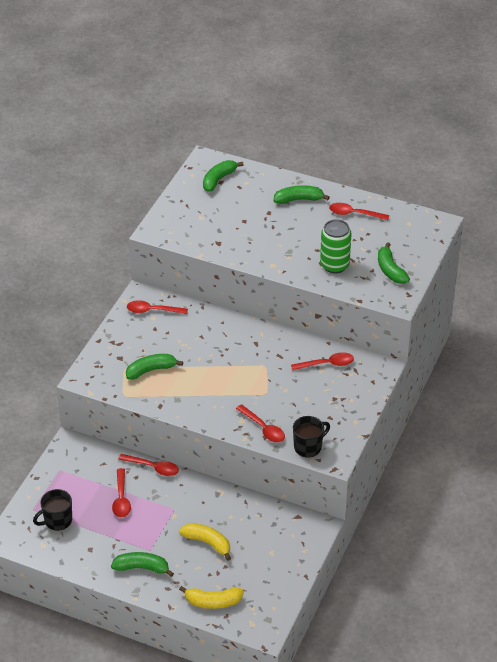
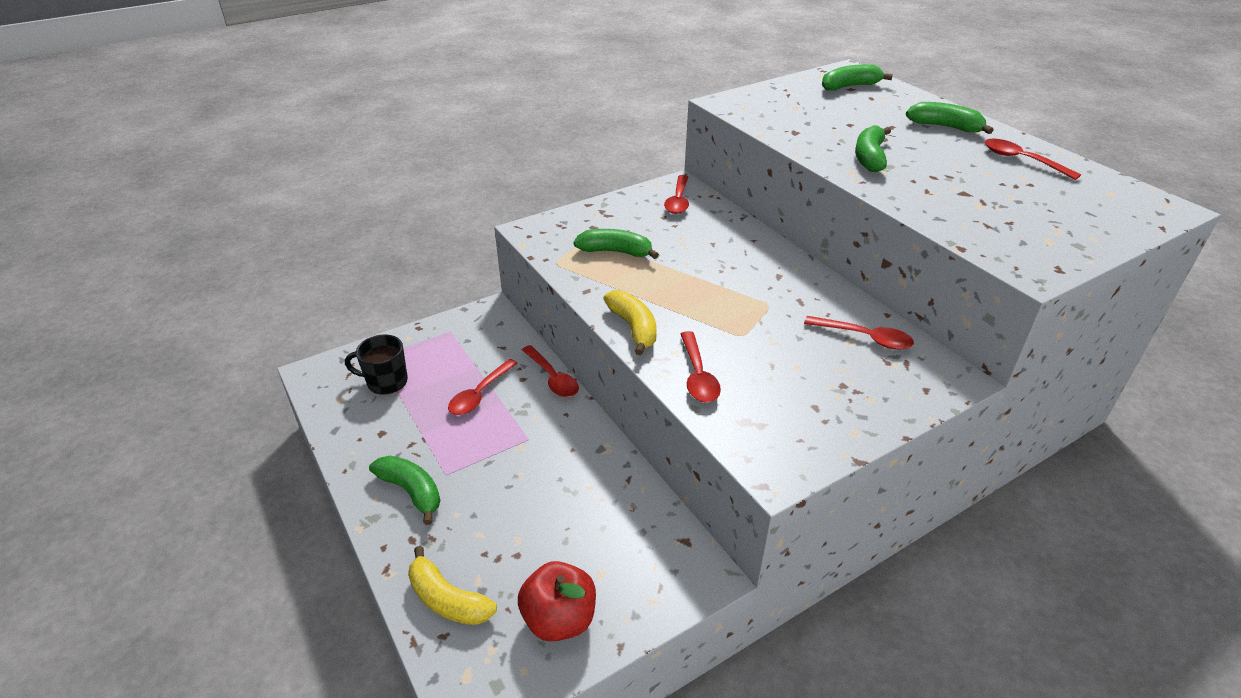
camera: 35 degrees right, 5 degrees down
red spoon [127,300,188,314] -> red spoon turned 120 degrees counterclockwise [664,175,689,214]
yellow banana [179,523,231,561] -> yellow banana moved to [603,290,657,355]
black mug [293,416,330,458] -> none
green can [320,219,352,273] -> none
green banana [378,242,410,284] -> green banana moved to [855,125,891,172]
none -> red apple [518,561,596,642]

